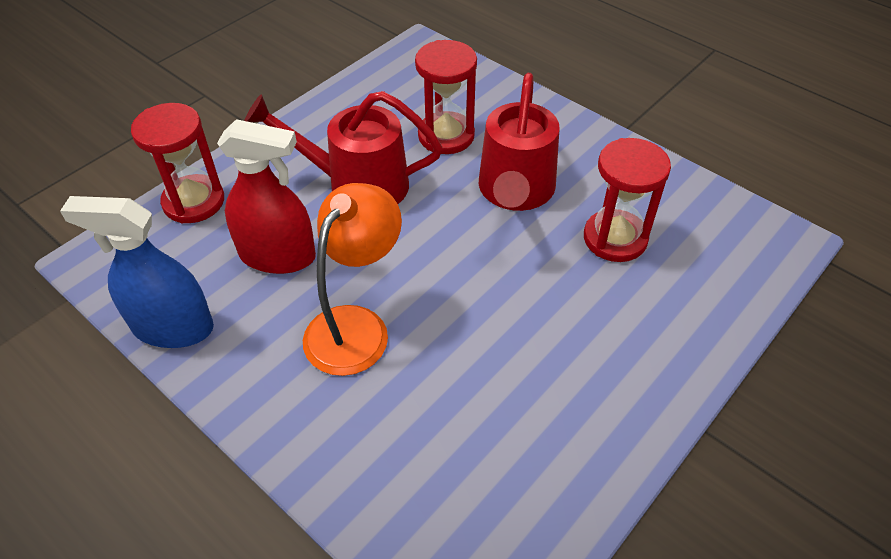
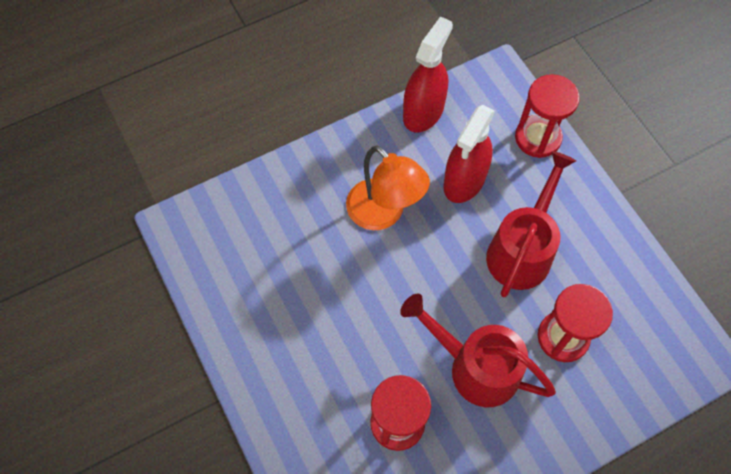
camera: 110 degrees right, 15 degrees up
blue spray bottle [60,196,214,348] -> red spray bottle [403,16,453,132]

